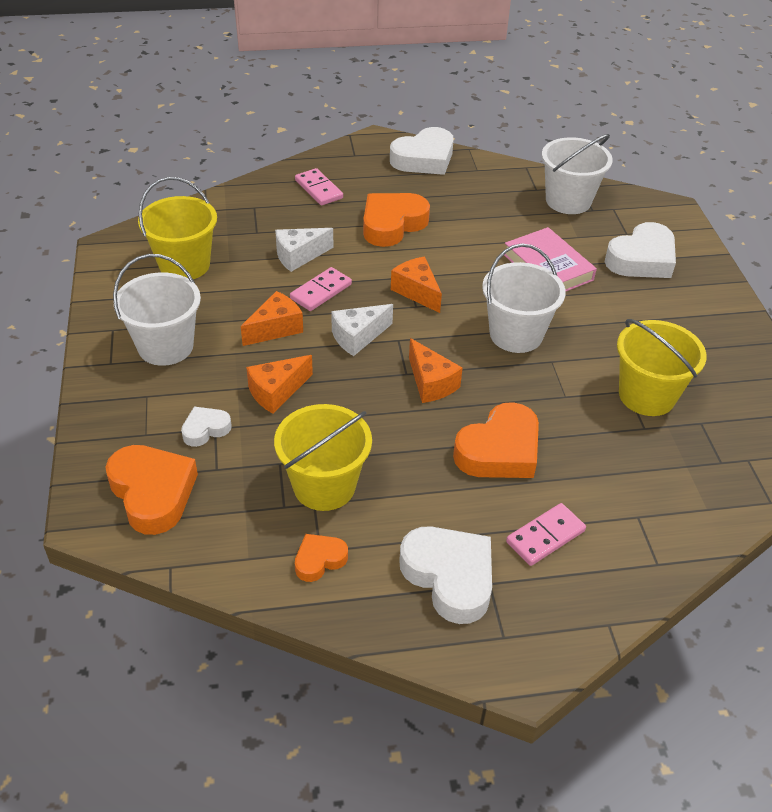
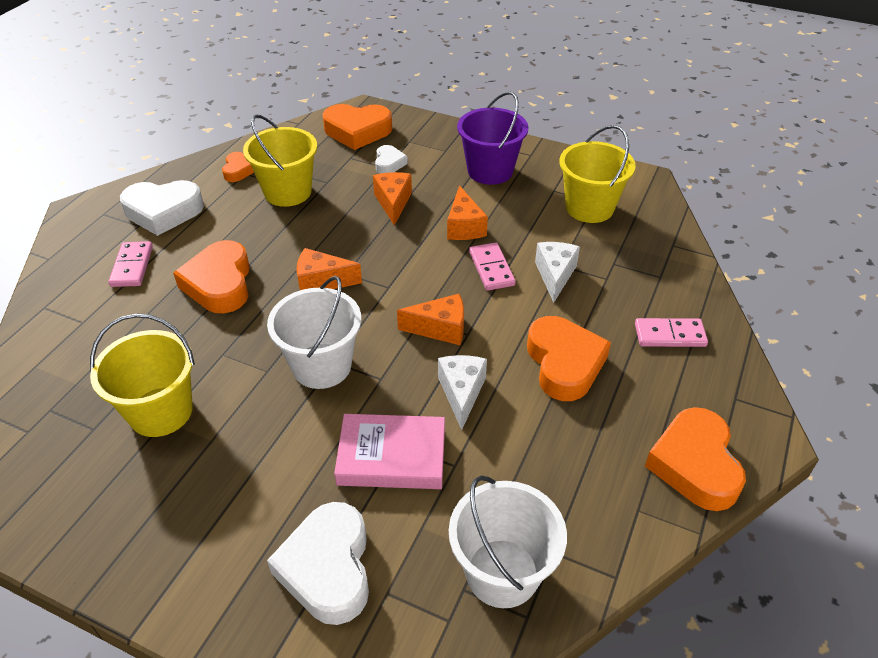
camera: 125 degrees right, 0 degrees up
white bucket [113,254,201,366] -> purple bucket [457,91,529,185]
white cheese [331,304,393,356] -> white cheese moved to [438,355,487,430]
white heart [390,127,454,175] -> orange heart [645,407,746,511]

